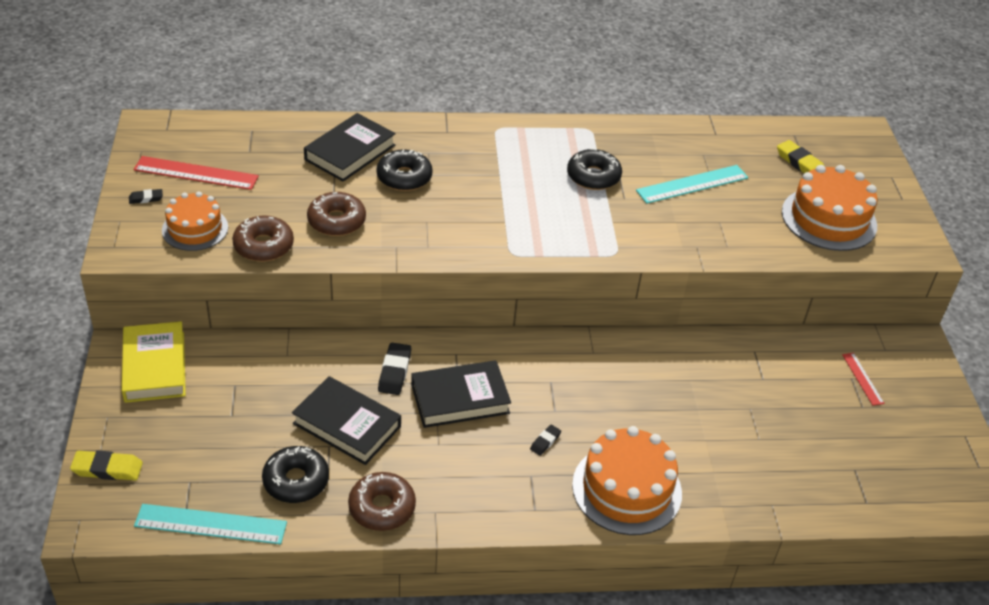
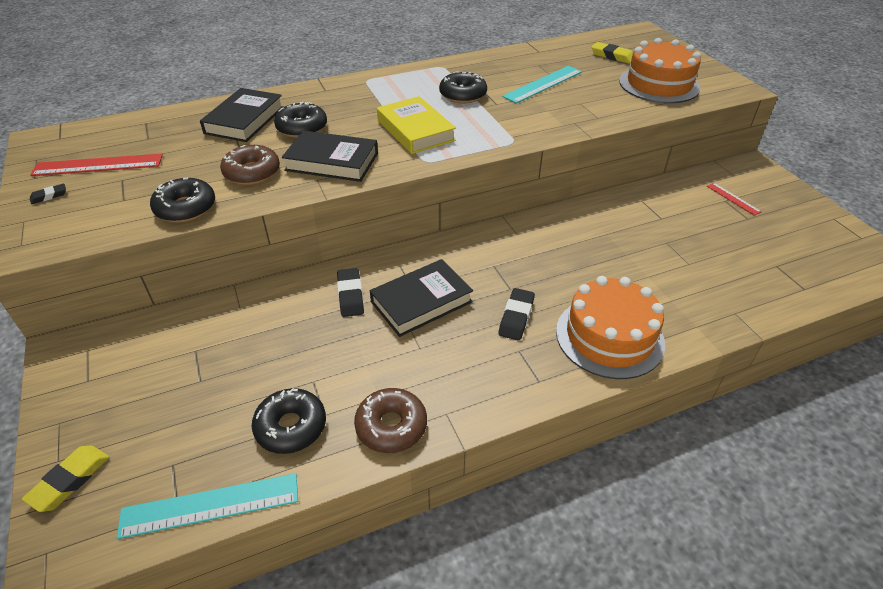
camera: 15 degrees left, 0 degrees up
yellow eraser [70,450,143,480] -> yellow eraser turned 45 degrees counterclockwise [22,446,109,512]
yellow book [122,321,186,403] -> yellow book moved to [377,96,456,154]
orange cake [162,191,228,251] -> none
brown donut [232,215,294,262] -> black donut [150,178,215,223]
black book [292,376,401,465] -> black book moved to [282,130,378,182]
black eraser [530,425,561,456] -> black eraser [498,288,535,341], size x1.72

